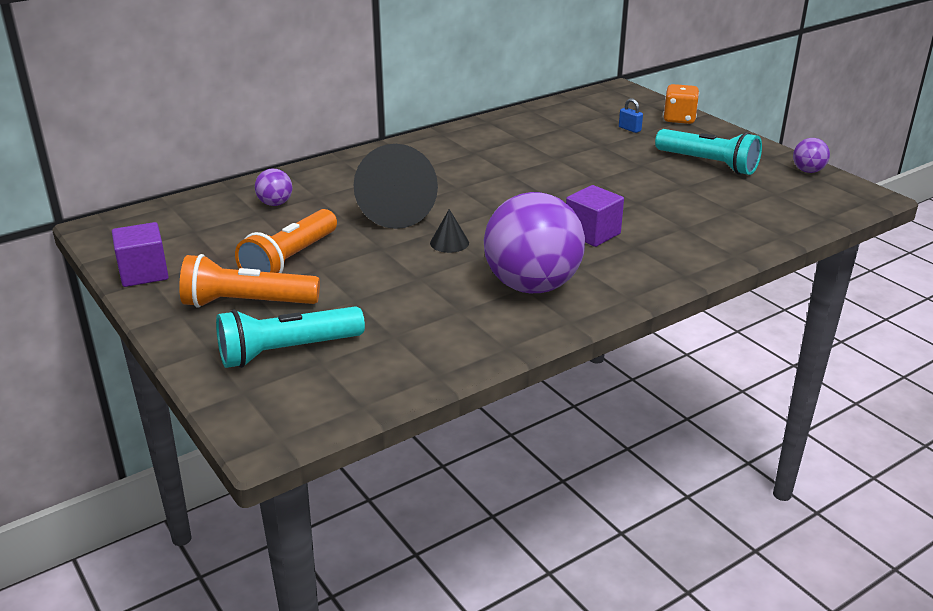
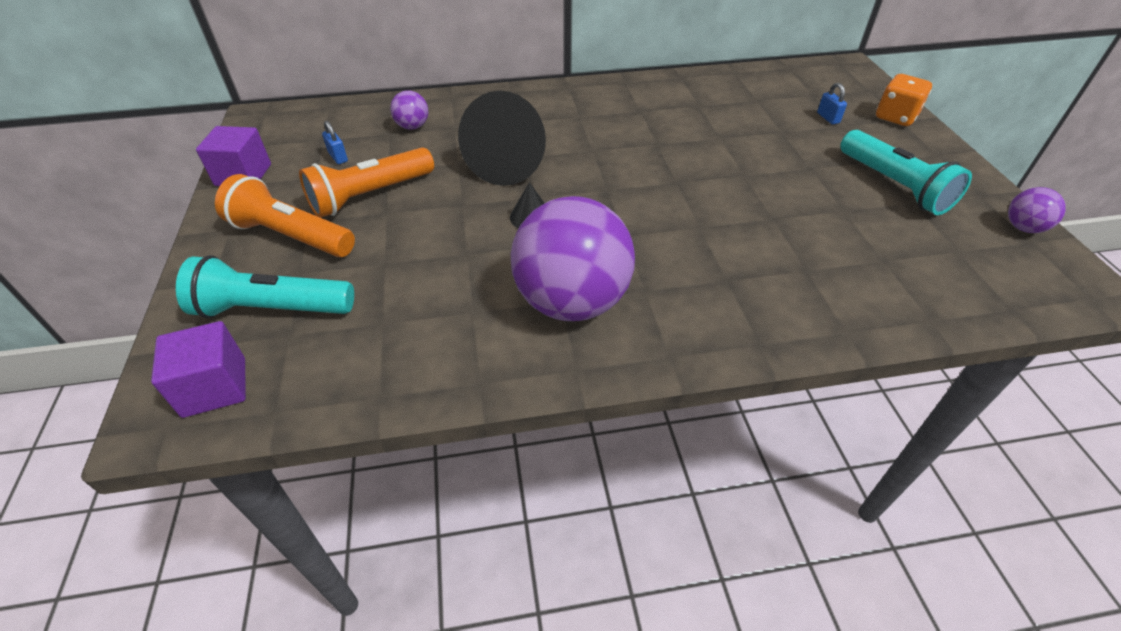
camera: 25 degrees right, 15 degrees up
purple cube [566,185,624,247] -> purple cube moved to [151,321,246,418]
none -> blue padlock [322,121,348,164]

